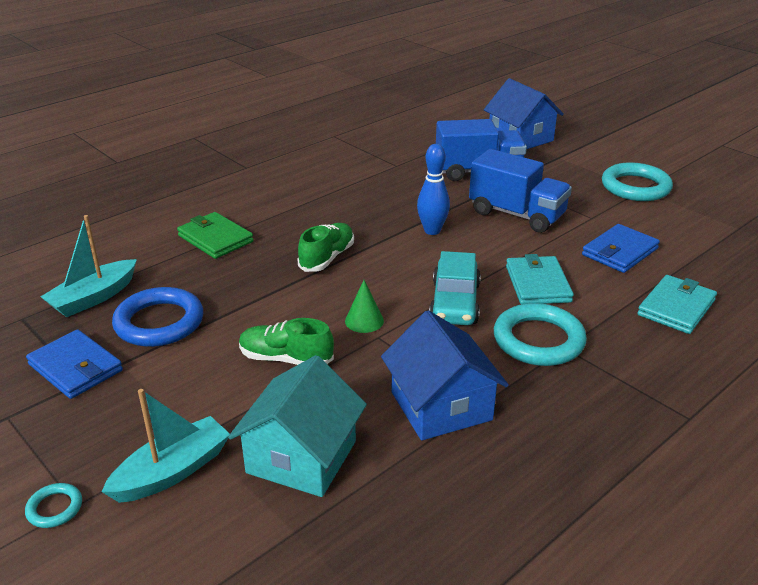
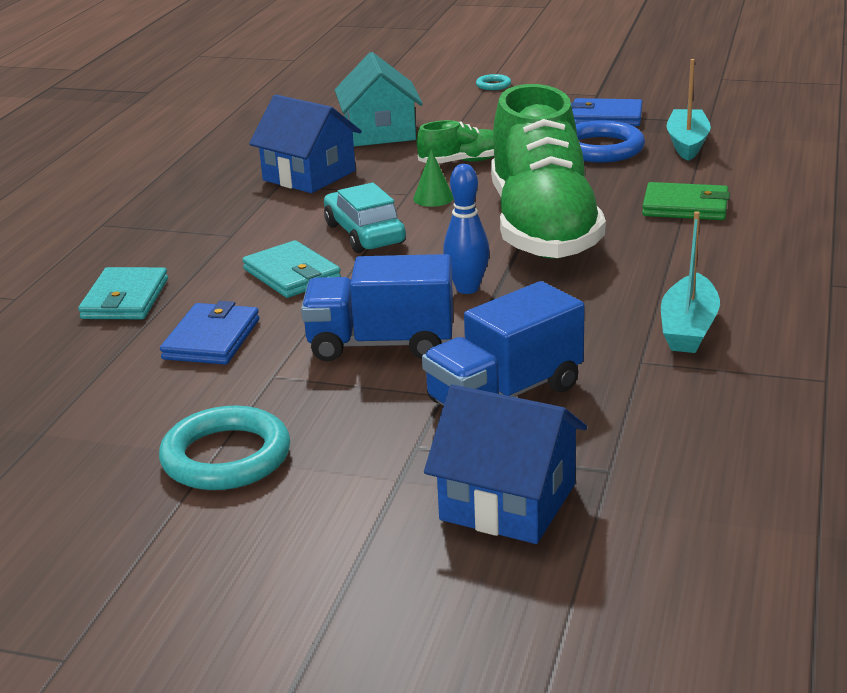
camera: 150 degrees right, 5 degrees down
turquoise boat [101,389,230,503] -> turquoise boat moved to [661,211,720,353]
green shoe [297,223,354,272] -> green shoe [491,84,606,259], size x2.37
turquoise ring [494,303,587,366] -> none

